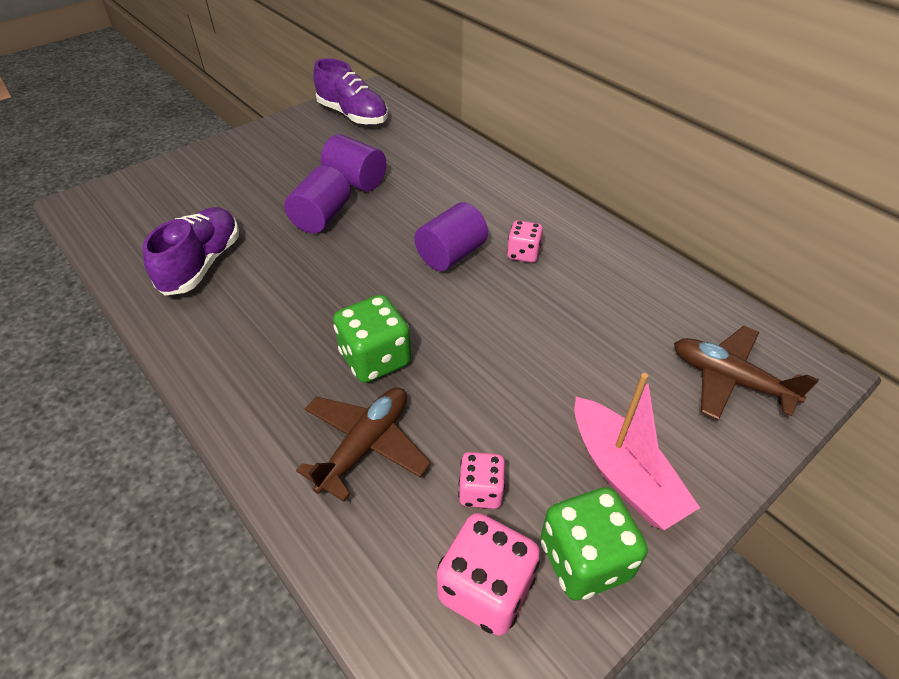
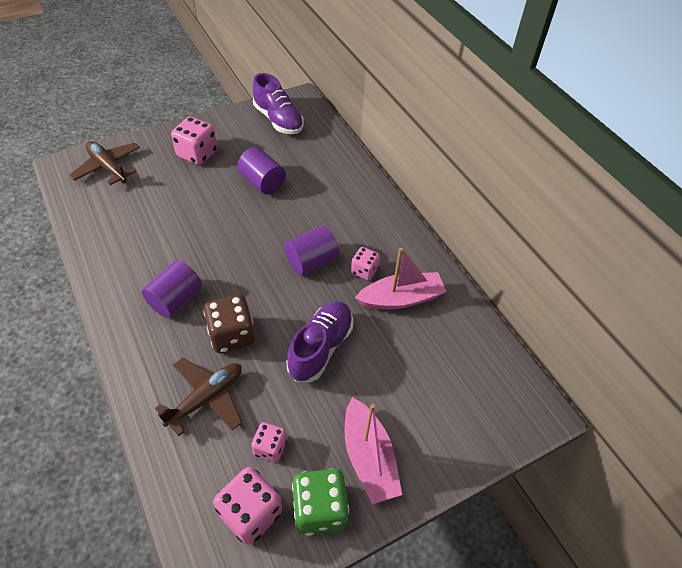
camera: 10 degrees right, 5 degrees up
purple shoe [142,207,239,296] -> purple shoe moved to [286,301,353,382]
purple cylinder [284,166,351,233] -> purple cylinder moved to [142,260,202,318]
green dice [333,295,411,383] -> brown dice [203,295,255,353]
brown plane [674,326,819,420] -> brown plane moved to [69,141,140,185]
none -> pink dice [171,117,217,165]
none -> pink boat [355,248,447,310]

